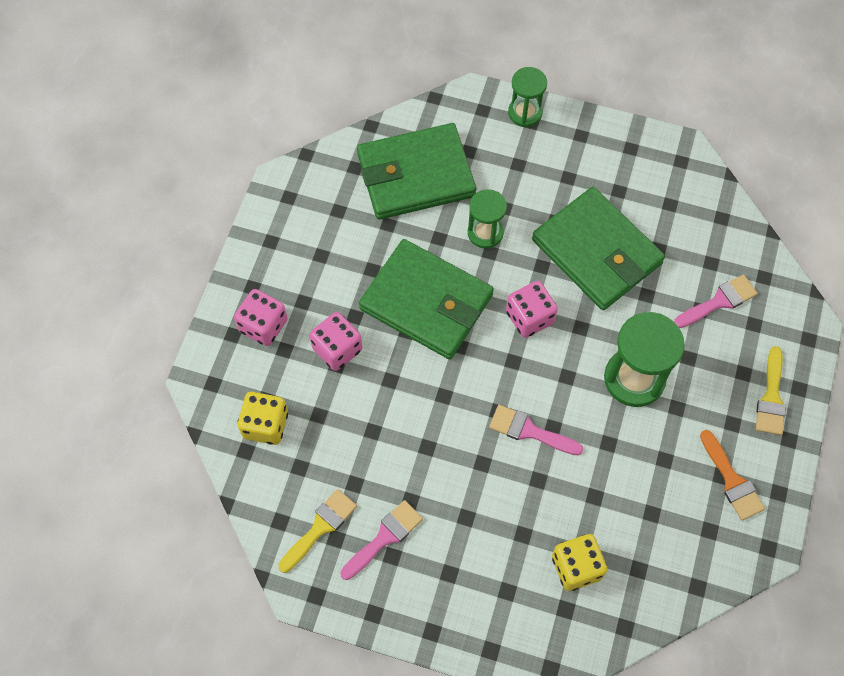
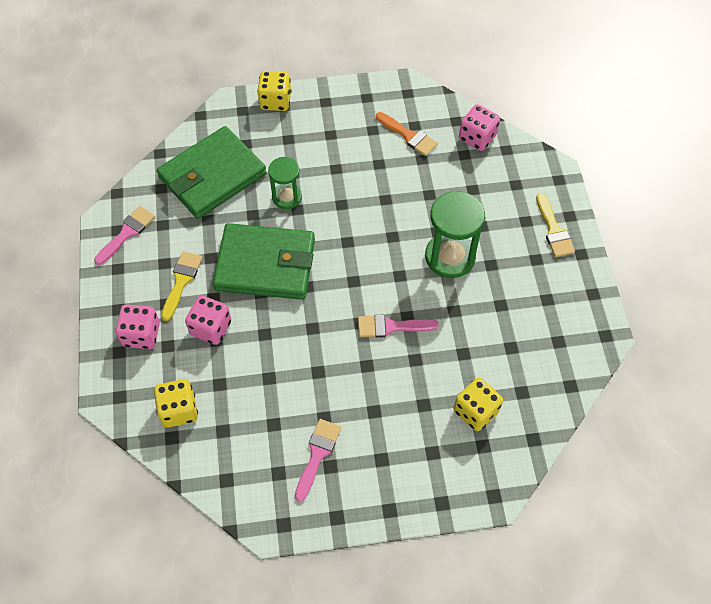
camera: 25 degrees left, 5 degrees down
yellow brush [278,489,357,573] -> yellow brush moved to [161,251,202,321]
pink dice [506,281,558,338] -> pink dice moved to [459,104,500,151]
green hourglass [508,67,547,127] -> yellow dice [257,71,291,111]
green wallet [532,187,665,310] -> none
pink brush [674,274,758,328] -> pink brush moved to [94,206,155,265]
orange brush [700,430,765,520] -> orange brush moved to [376,112,438,156]

